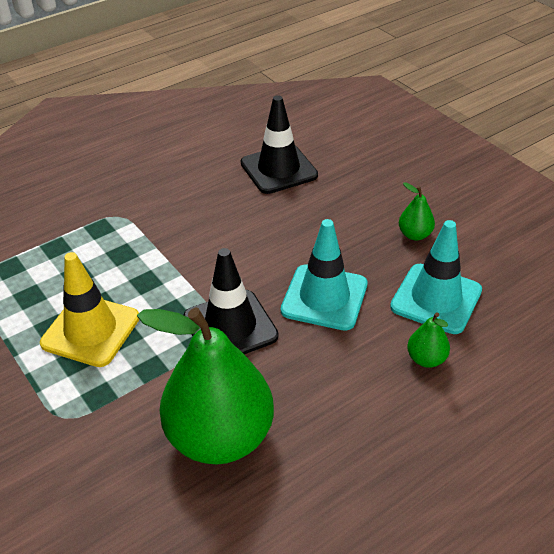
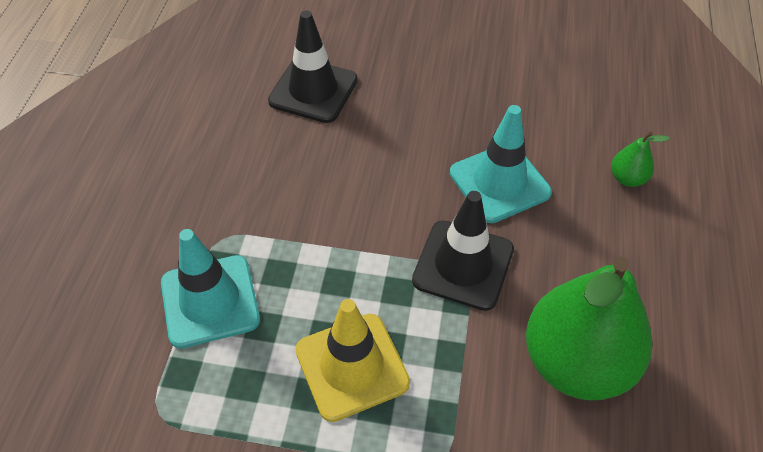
camera: 45 degrees left, 10 degrees up
turquoise traffic cone [390,220,482,334] -> turquoise traffic cone moved to [161,229,260,348]
green pear [399,182,435,240] -> none

